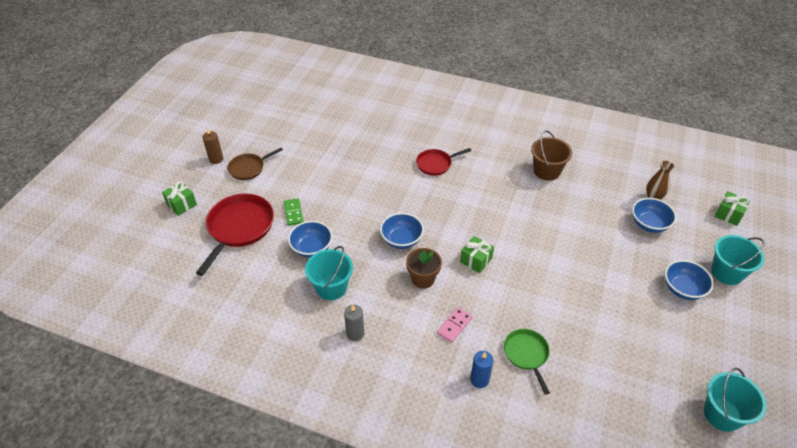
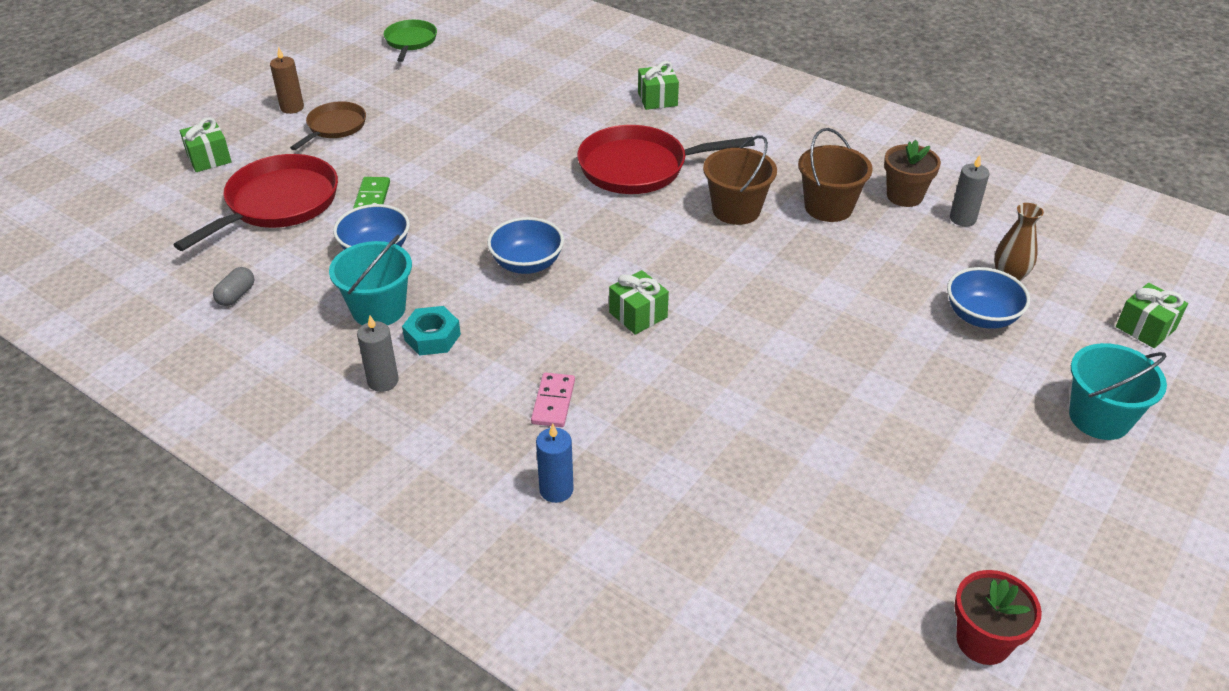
camera: 15 degrees right, 5 degrees down
brown pan [227,148,283,180] -> brown pan turned 135 degrees clockwise [290,101,366,150]
brown flower pot [406,248,442,289] -> brown flower pot moved to [884,140,941,207]
red pan [416,148,472,176] -> red pan [577,125,755,194], size x1.73
pink domino [437,307,473,343] -> pink domino turned 45 degrees counterclockwise [531,372,575,427]
green pan [504,329,550,395] -> green pan moved to [383,20,437,62]
blue bowl [665,260,714,300] -> none
turquoise bucket [704,368,767,432] -> red flower pot [954,570,1042,665]
none -> grey capsule [213,267,255,306]
none -> turquoise nut [402,306,461,356]
none -> green gift [638,61,679,110]
none -> brown bucket [703,135,777,225]
none -> grey candle [950,155,989,226]

